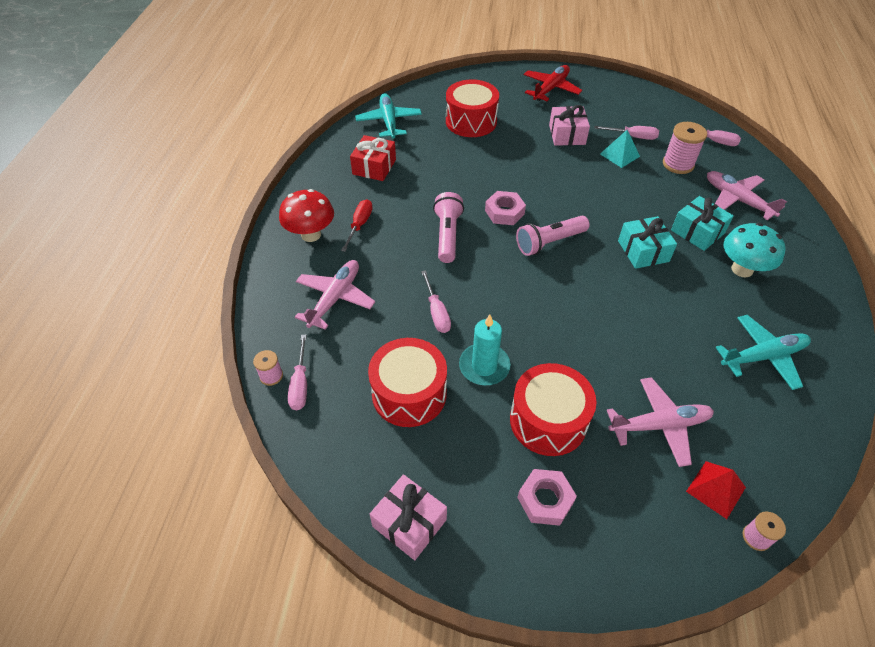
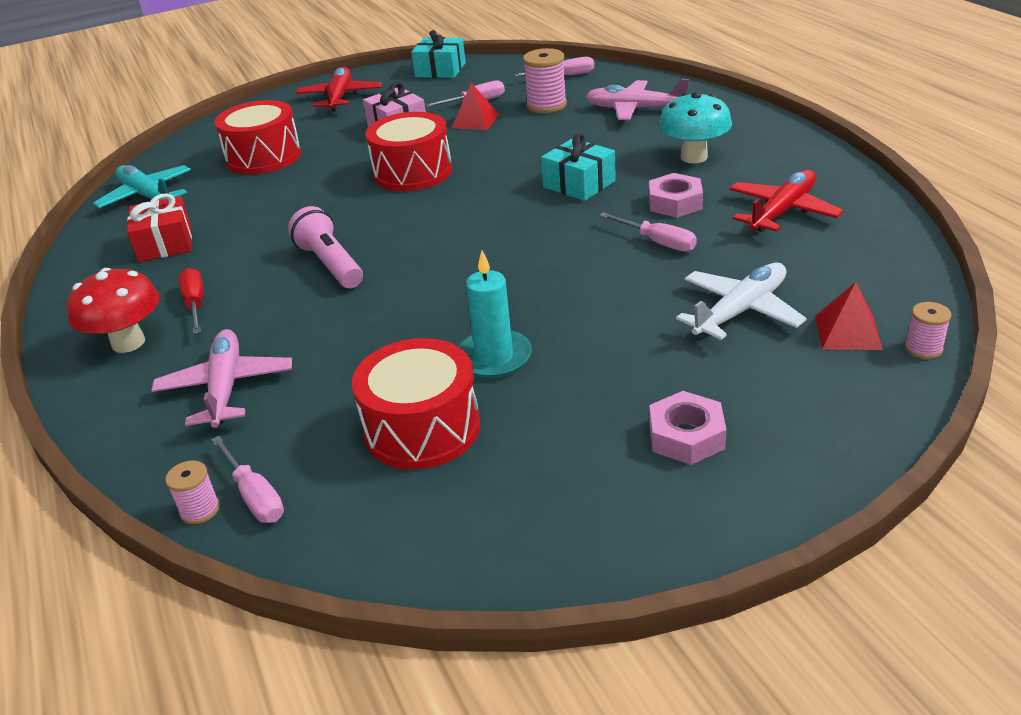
camera: 30 degrees left, 15 degrees down
pink gift [370,474,447,560] -> none
pink screwdriver [421,270,451,333] -> pink screwdriver moved to [599,212,697,252]
pink nut [485,191,526,225] -> pink nut moved to [649,173,703,218]
red drum [510,363,596,456] -> red drum moved to [365,112,452,191]
pink flashlight [516,216,590,256] -> none
turquoise pyramid [600,130,640,168] -> red pyramid [452,83,499,130]
pink plane [607,377,714,467] -> white plane [676,263,807,340]
turquoise gift [671,196,734,251] -> turquoise gift moved to [411,30,466,78]
turquoise plane [715,315,811,390] -> red plane [729,170,844,232]

